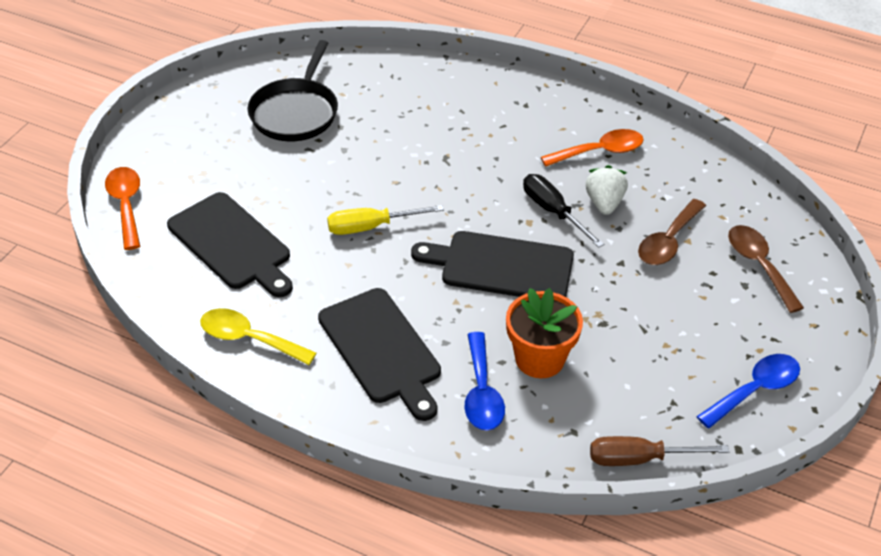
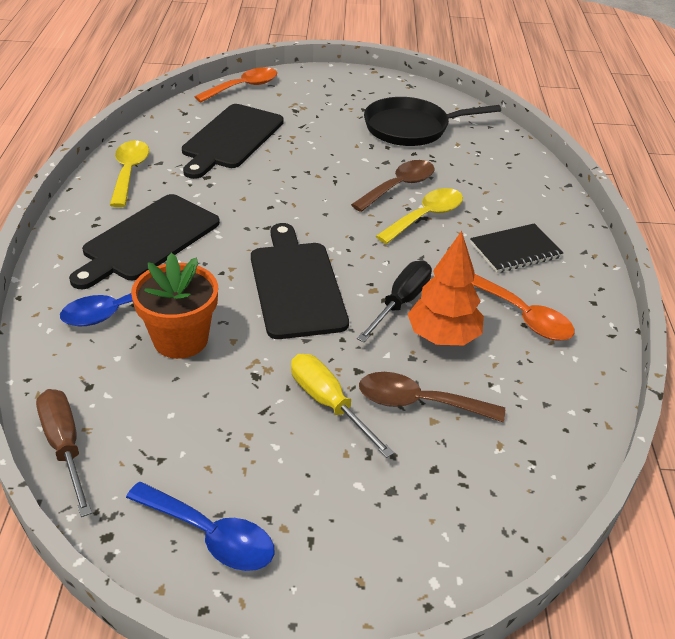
camera: 65 degrees right, 5 degrees down
yellow screwdriver [327,205,444,235] -> yellow screwdriver moved to [291,354,394,458]
white strawberry [586,165,628,215] -> orange tree [408,231,484,345]
brown spoon [728,225,804,313] -> brown spoon moved to [351,160,435,212]
none -> yellow spoon [376,188,463,244]
none -> black notebook [470,223,563,273]

